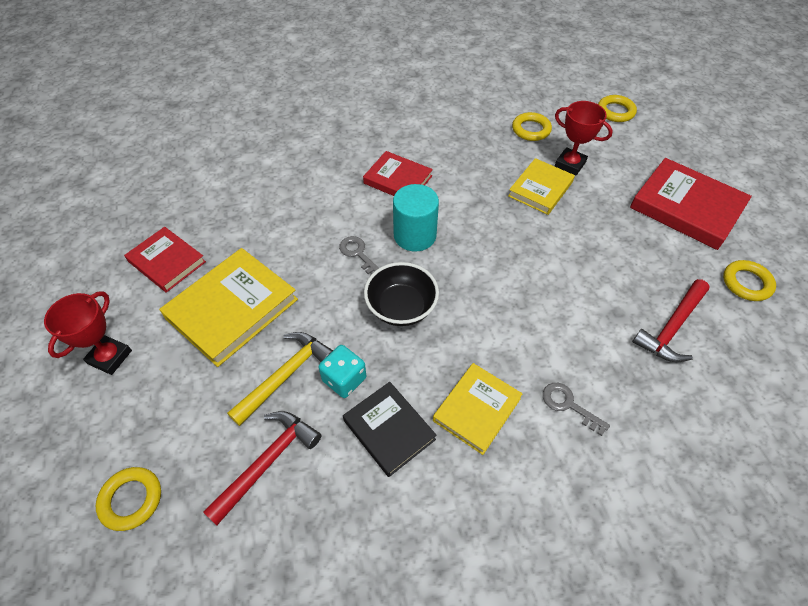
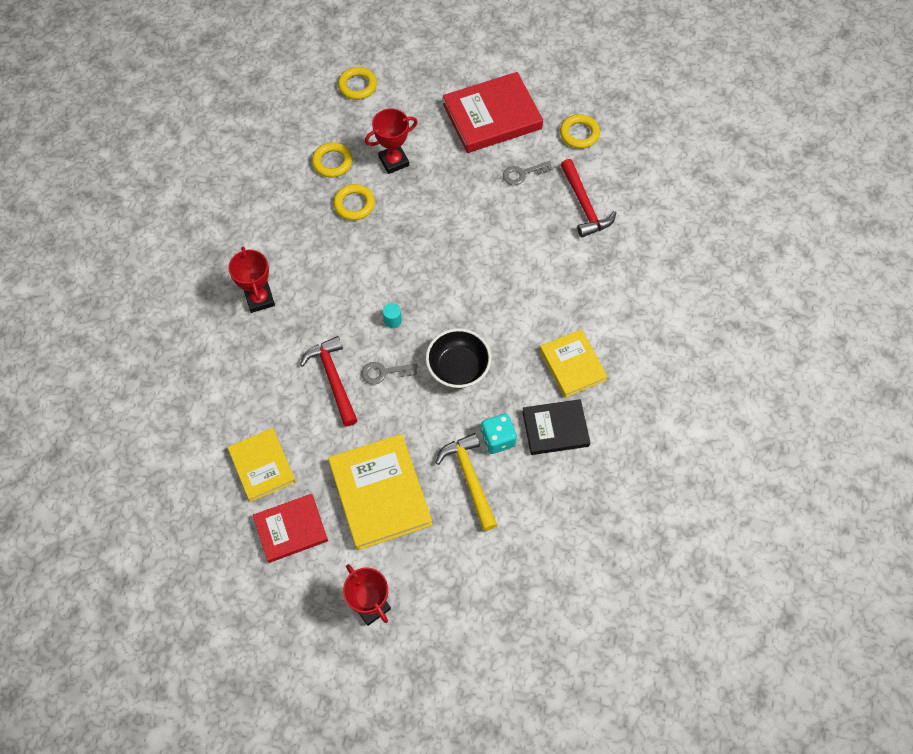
camera: 60 degrees left, 10 degrees up
yellow ring [96,467,161,531] -> yellow ring moved to [333,184,375,220]
red hammer [203,411,321,525] -> red hammer moved to [300,336,358,426]
red book [363,151,433,196] -> none
turquoise cylinder [393,184,439,252] -> turquoise cylinder [383,303,402,328], size x0.44
yellow book [508,158,575,215] -> yellow book moved to [227,428,296,502]
grey key [543,383,610,436] -> grey key moved to [503,161,553,185]
none -> red trophy [228,247,275,313]

